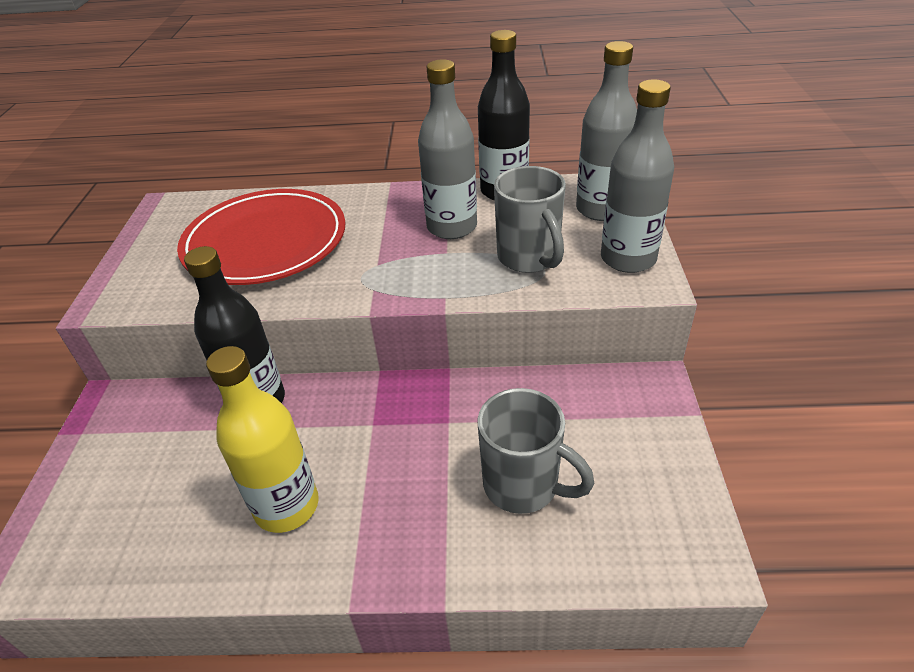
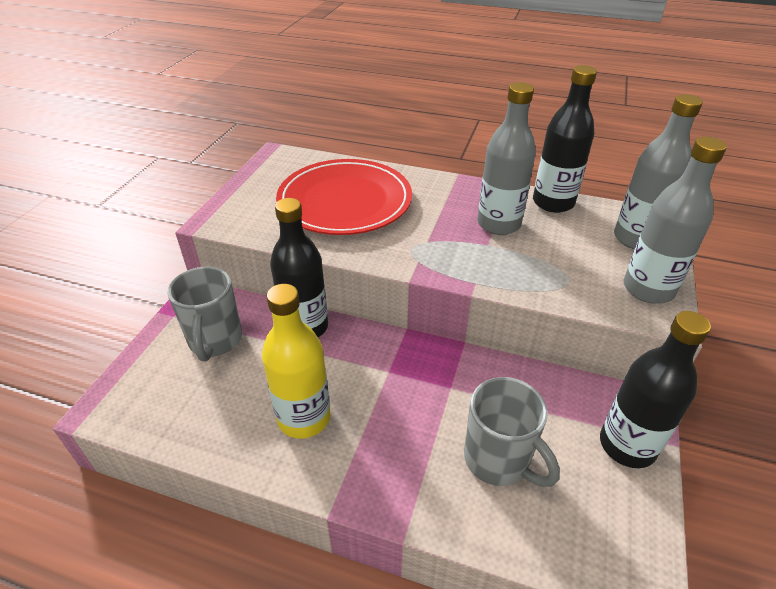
camera: 15 degrees right, 0 degrees up
grey mug [494,166,566,273] -> grey mug moved to [168,267,242,362]
none -> black bottle [600,311,711,468]

